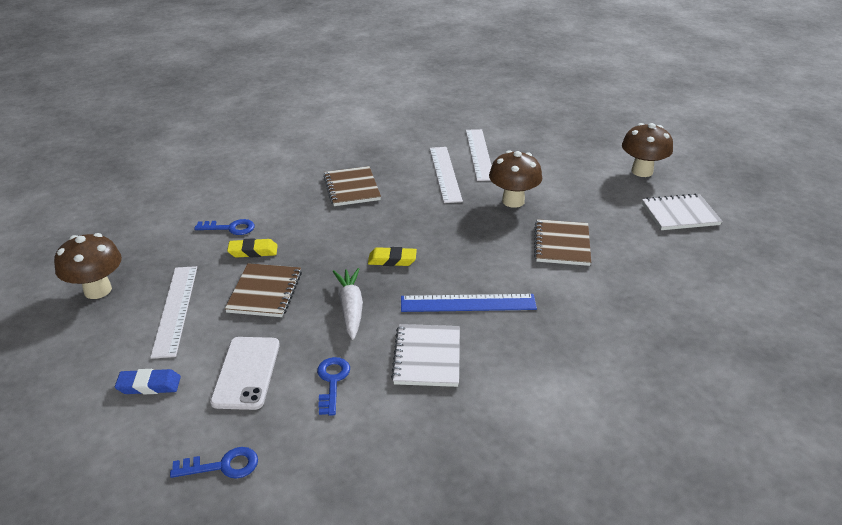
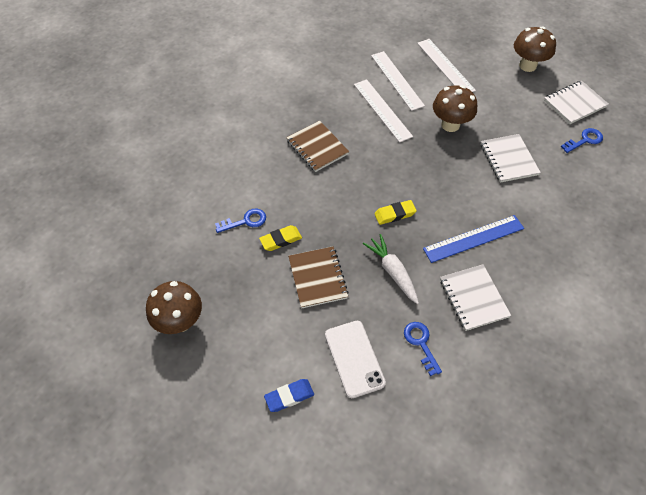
camera: 20 degrees left, 20 degrees up
white ruler [150,266,197,359] -> white ruler moved to [417,39,476,92]
blue key [170,447,258,479] -> blue key moved to [561,128,603,153]
brown notebook [534,219,591,266] -> white notebook [481,134,541,183]

